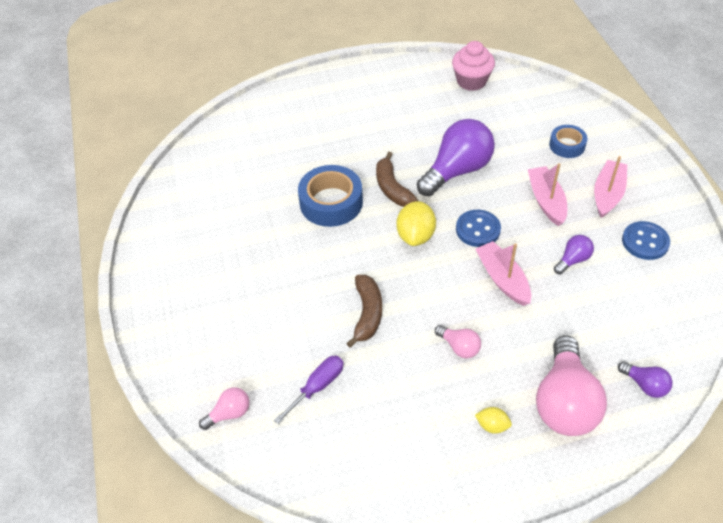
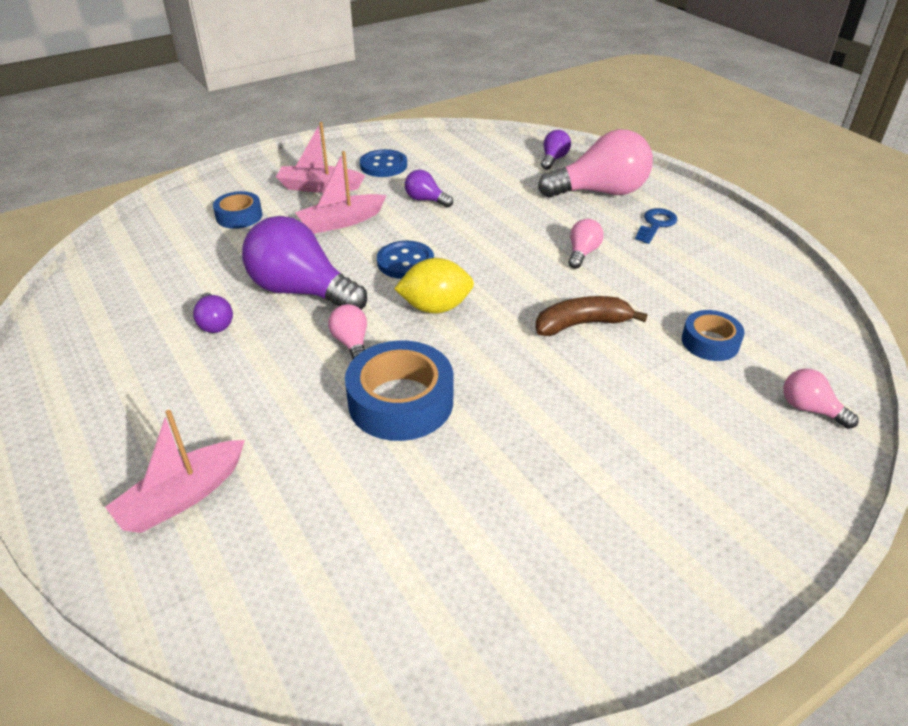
camera: 110 degrees left, 10 degrees down
purple screwdriver [274,355,344,424] -> blue tape [682,310,745,361]
brown banana [376,152,418,207] -> pink light bulb [328,304,367,359]
pink cupcake [452,41,495,91] -> none
pink boat [475,241,531,306] -> pink boat moved to [105,410,245,533]
yellow lemon [475,407,512,434] -> blue key [635,208,677,244]
none -> purple light bulb [193,293,233,333]

